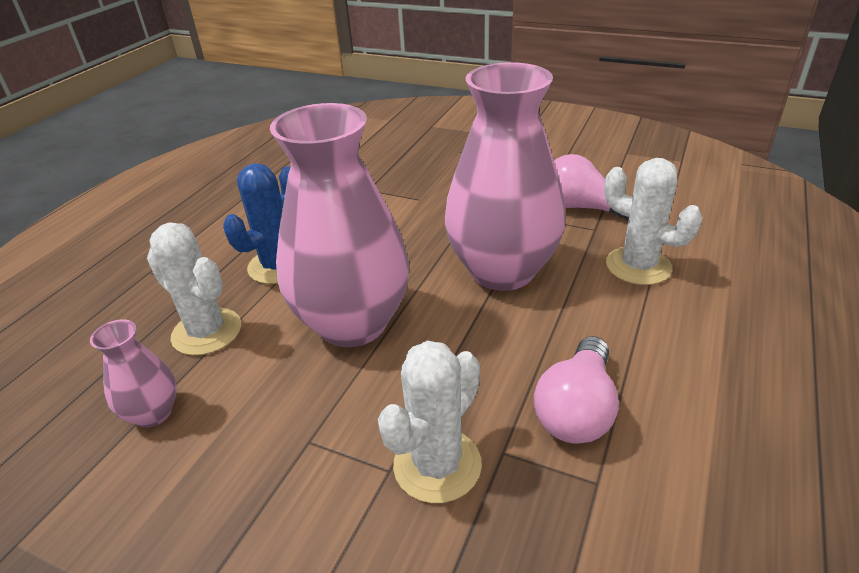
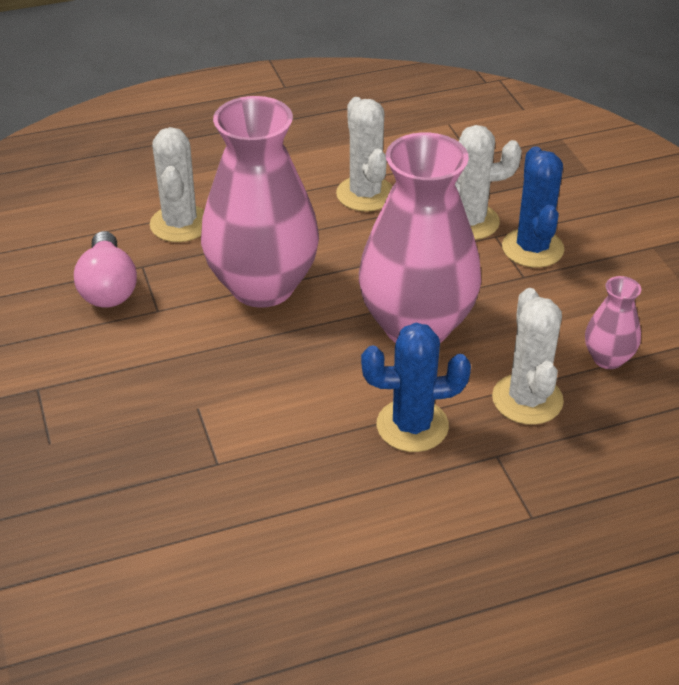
camera: 135 degrees left, 5 degrees up
pink light bulb [534,336,619,444] -> white cactus [336,97,393,212]
none -> blue cactus [502,146,564,268]

